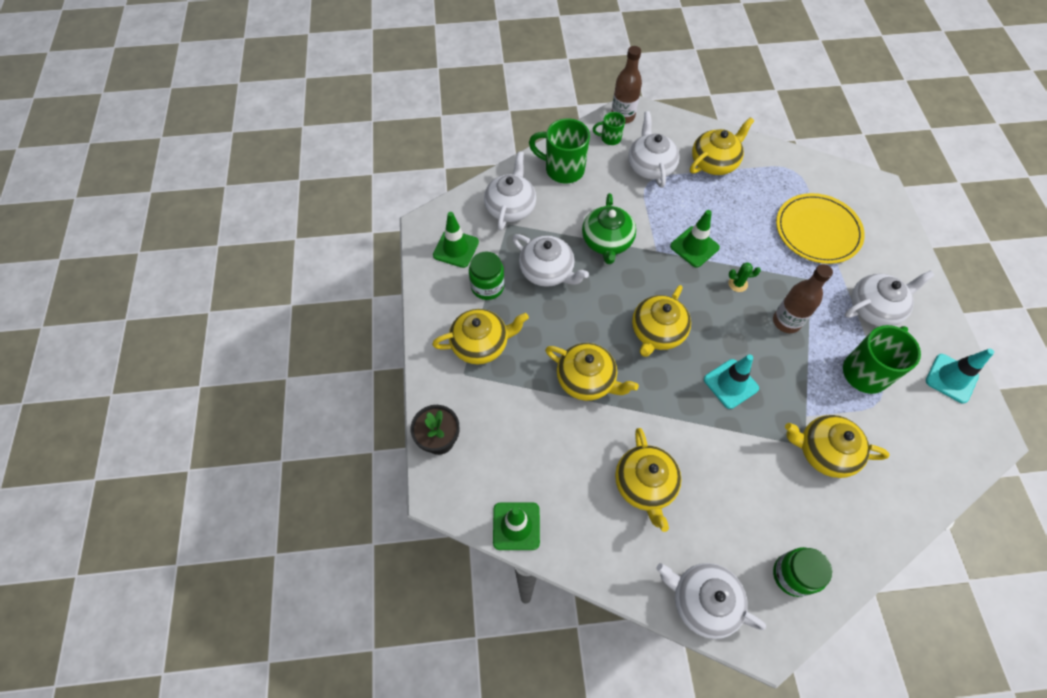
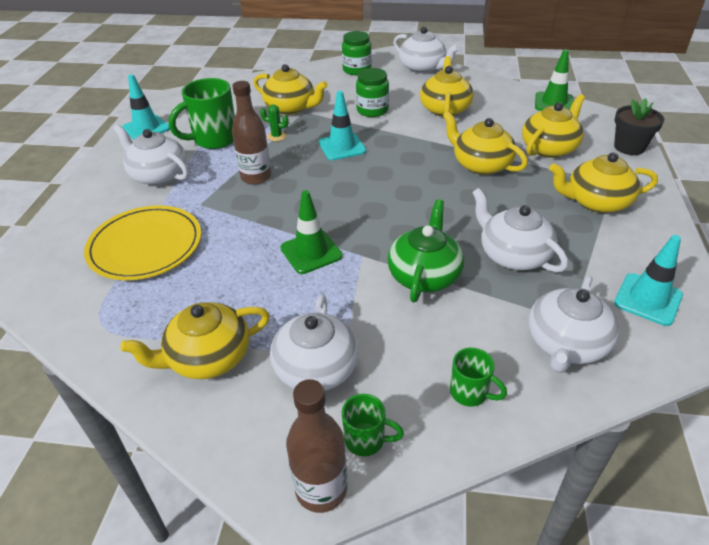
camera: 165 degrees left, 20 degrees down
green traffic cone [433,212,479,268] -> turquoise traffic cone [614,235,683,326]
green jar [469,252,505,300] -> green jar moved to [356,68,389,117]
green mug [529,118,590,183] -> green mug [450,348,507,406], size x0.53
yellow teapot [632,285,691,357] -> yellow teapot moved to [522,94,585,158]
green cactus [728,262,761,292] -> green cactus moved to [260,104,289,141]
white teapot [845,270,935,326] -> white teapot turned 45 degrees clockwise [113,124,189,185]

